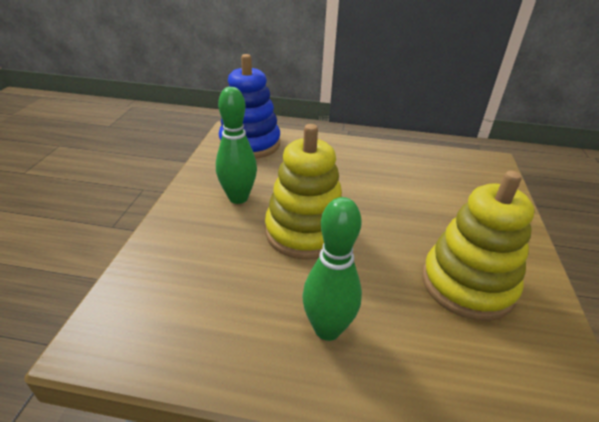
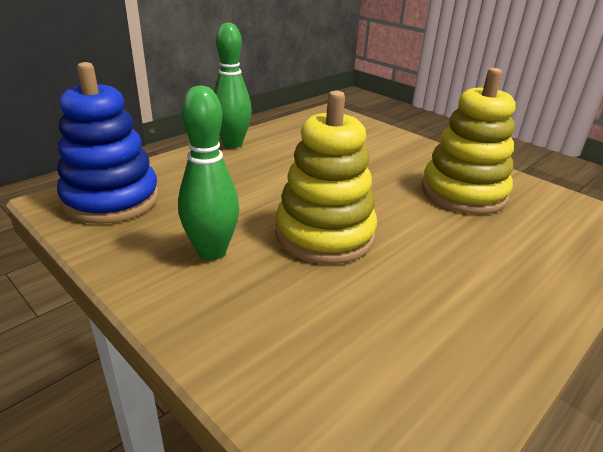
camera: 55 degrees left, 5 degrees down
green bowling pin [302,197,362,341] -> green bowling pin moved to [214,22,252,148]

